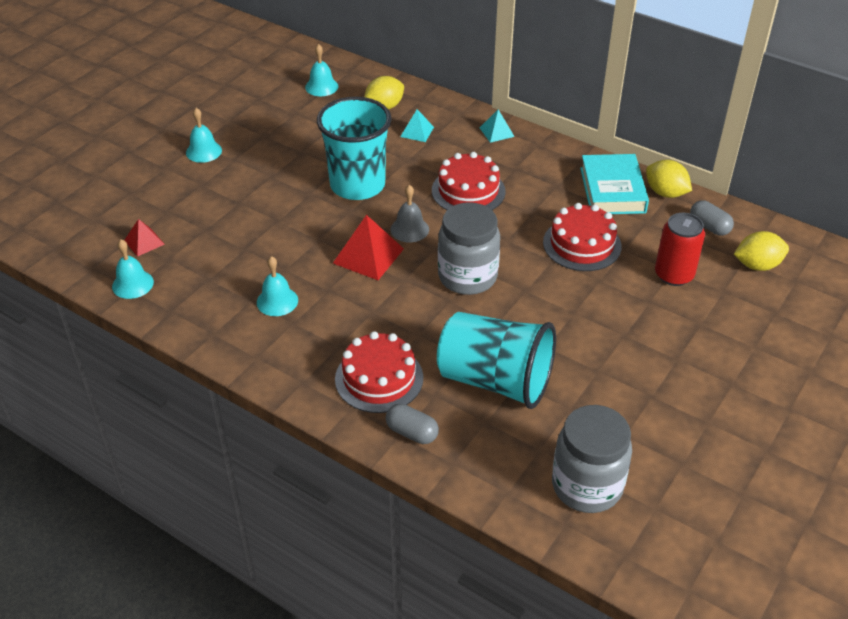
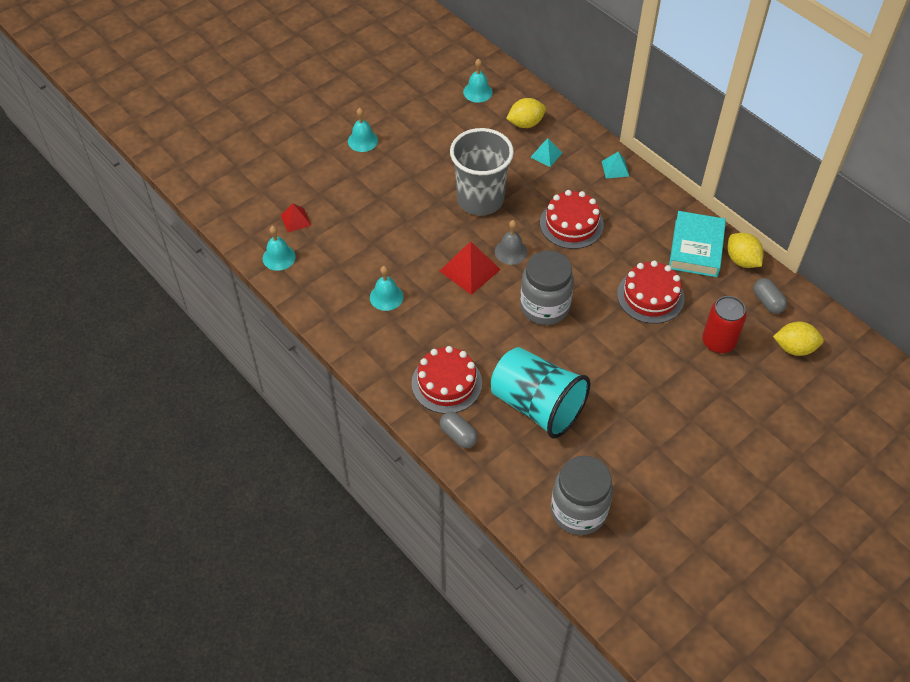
camera: 15 degrees right, 10 degrees up
turquoise cup [317,97,392,200] -> grey cup [450,128,514,216]

